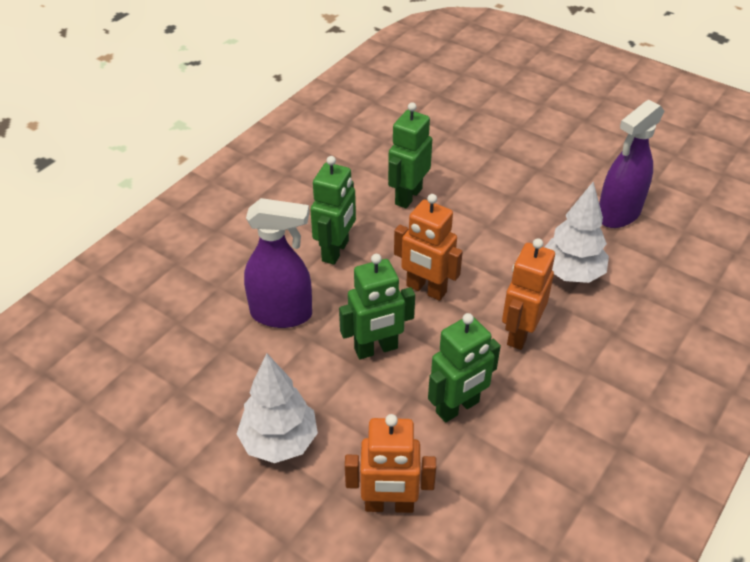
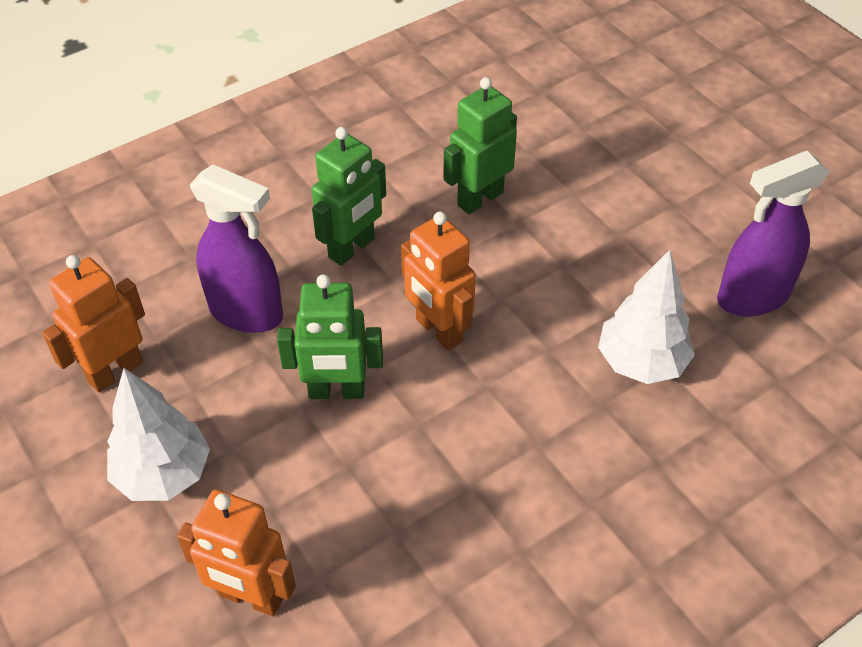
camera: 20 degrees right, 5 degrees up
green robot [428,313,501,422] -> none
orange robot [502,238,555,350] -> orange robot moved to [42,255,145,393]

